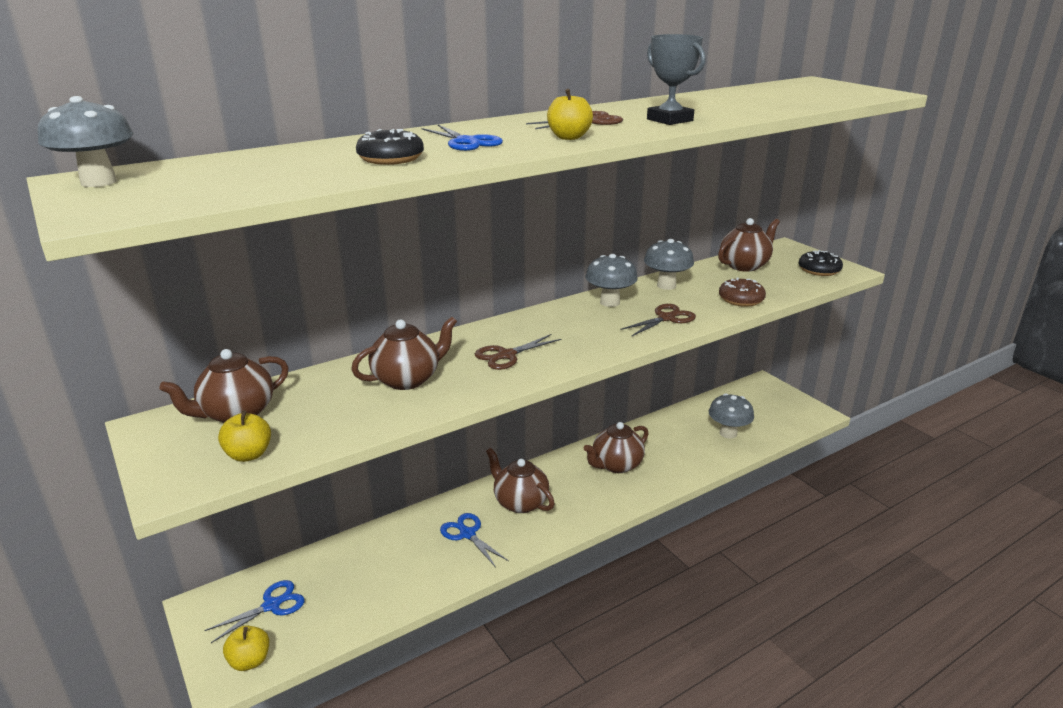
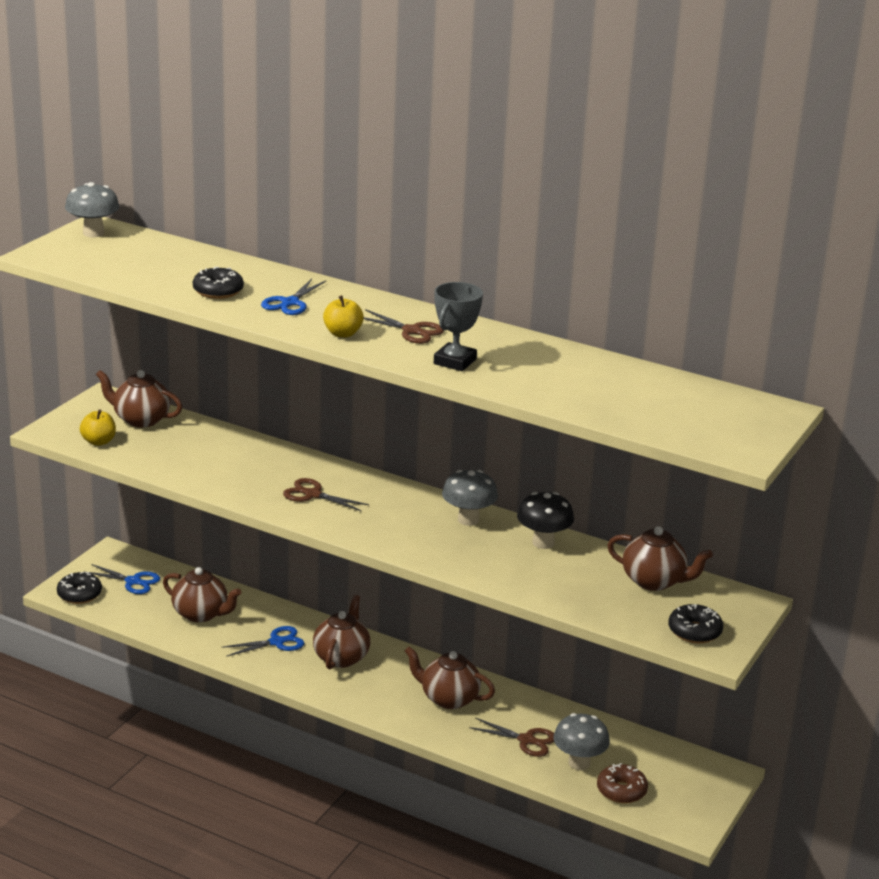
camera: 60 degrees right, 0 degrees up
yellow apple [223,626,269,671] -> black donut [57,572,102,604]
brown teapot [351,316,457,390] -> brown teapot moved to [163,567,241,622]
blue scissors [440,513,509,567] -> blue scissors turned 45 degrees clockwise [222,626,304,657]
brown scissors [620,304,696,337] -> brown scissors moved to [469,718,554,757]
grey mushroom [644,239,694,290] -> black mushroom [517,492,574,549]
brown donut [719,277,766,307] -> brown donut moved to [597,763,648,803]

